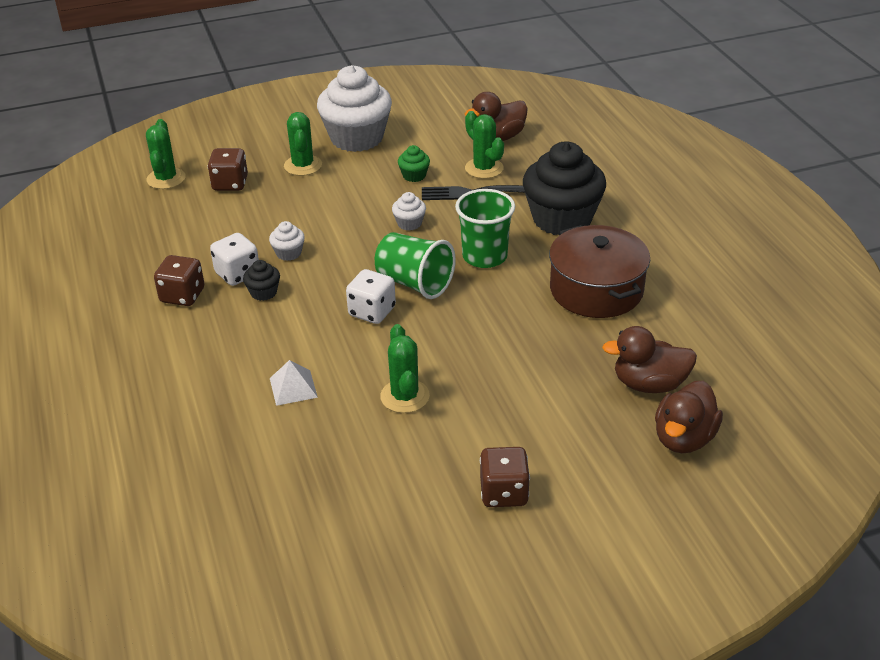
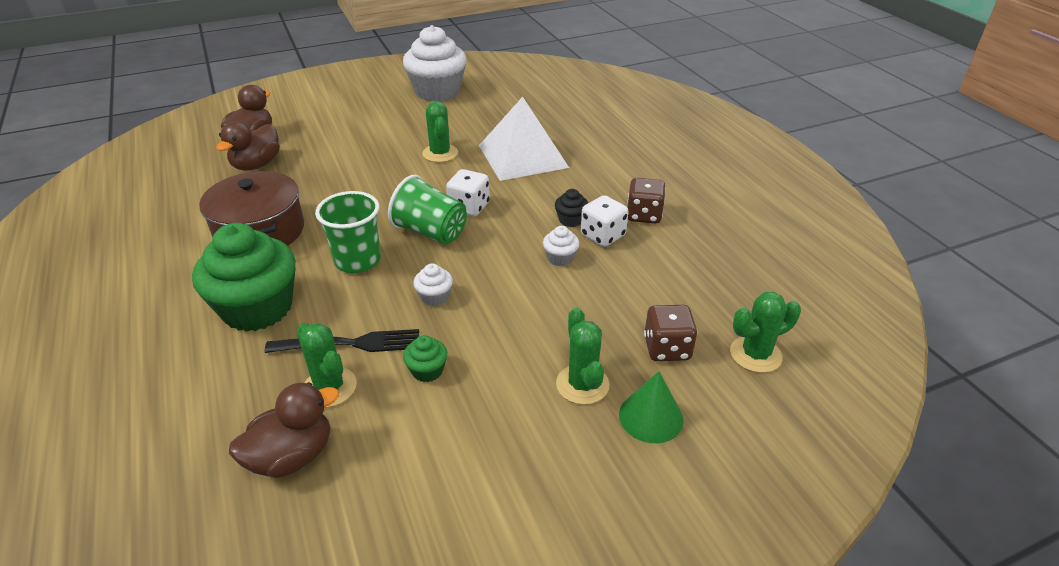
camera: 175 degrees right, 0 degrees up
green cactus [146,119,186,189] -> green cactus turned 75 degrees clockwise [730,292,801,373]
white pyramid [270,360,318,406] -> white pyramid [479,97,569,181], size x2.33
white cupcake [317,65,392,152] -> white cupcake moved to [403,25,467,102]
brown dice [480,447,530,507] -> none
black cupcake [523,142,606,235] -> green cupcake [192,223,296,332]
brown duck [602,326,697,393] -> brown duck turned 120 degrees clockwise [216,121,280,170]
none -> green cone [619,371,684,443]

